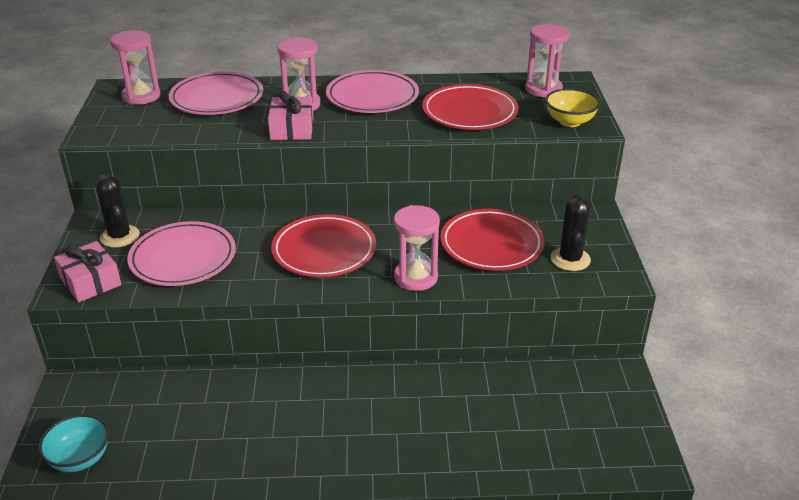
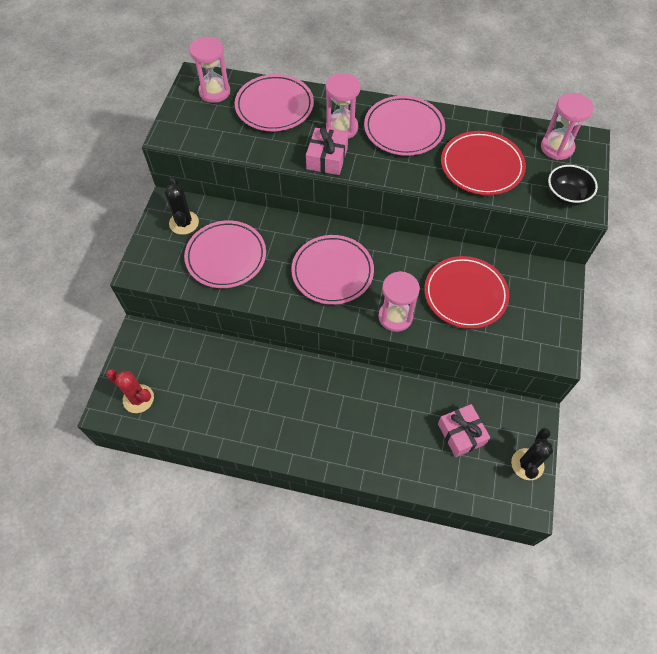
camera: 15 degrees right, 25 degrees up
turquoise bowl [38,414,109,472] -> red cactus [106,369,154,413]
pink gift [54,241,122,302] -> pink gift moved to [438,404,490,457]
red plate [271,214,376,278] -> pink plate [291,235,374,305]
yellow bowl [545,88,600,127] -> black bowl [548,165,598,206]
black cactus [550,195,591,271] -> black cactus moved to [511,428,553,480]

